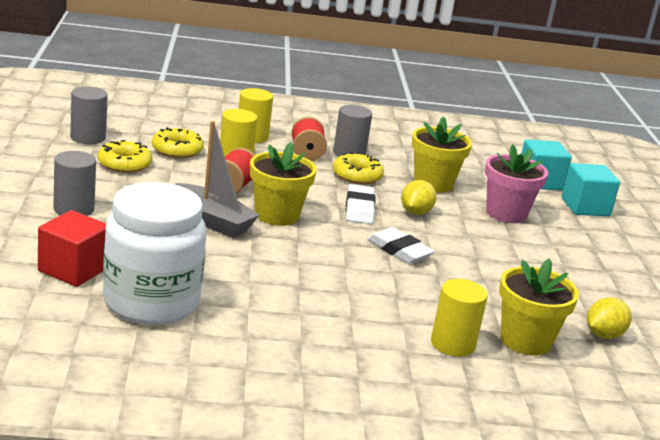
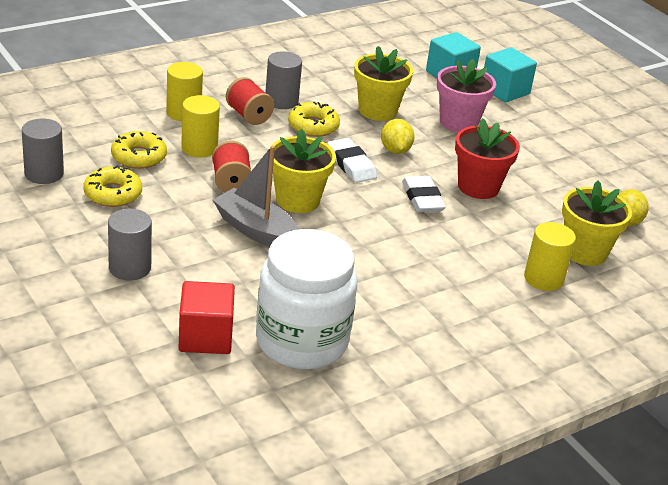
camera: 30 degrees left, 10 degrees up
grey boat [175,121,259,238] -> grey boat turned 150 degrees counterclockwise [213,145,299,246]
white eraser [367,227,435,264] -> white eraser turned 60 degrees clockwise [402,176,446,212]
none -> red flower pot [455,118,520,199]

